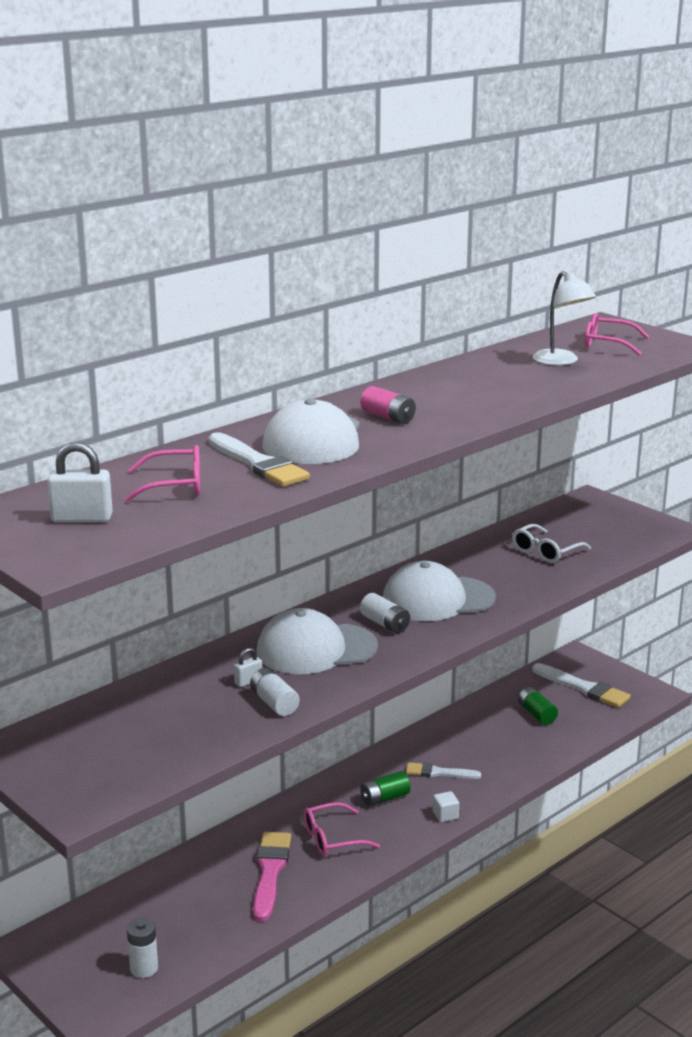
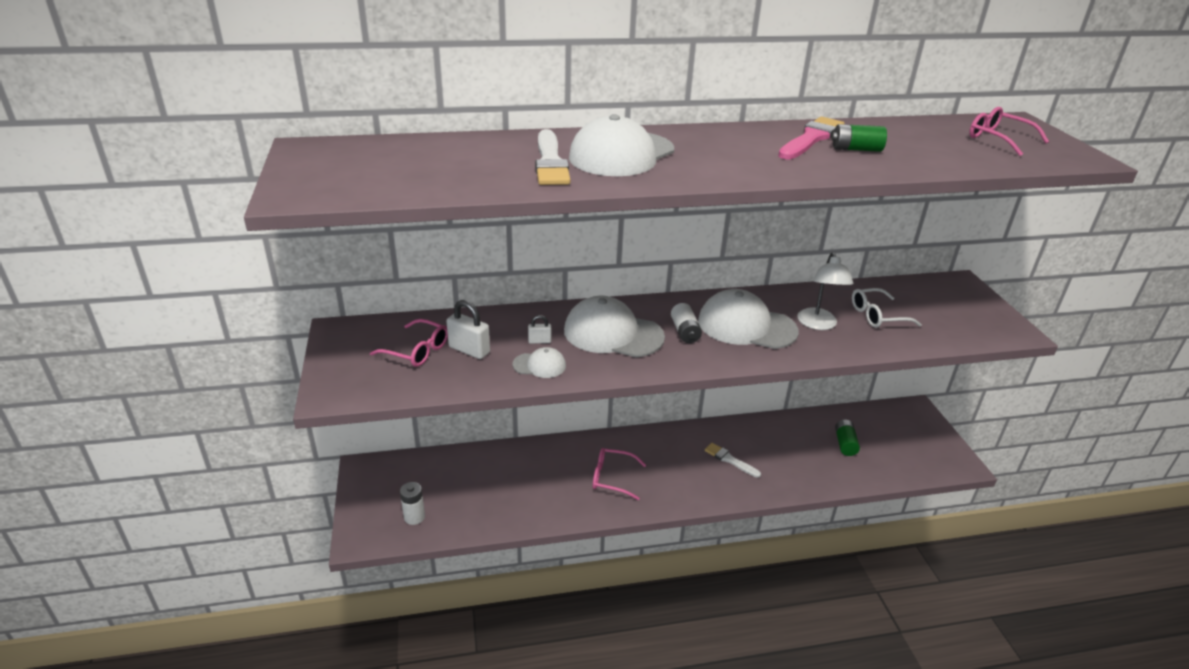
camera: 30 degrees right, 10 degrees up
white padlock [47,442,113,522] -> white padlock moved to [446,300,490,359]
pink glasses [125,445,200,502] -> pink glasses moved to [370,319,448,367]
white battery [250,668,300,716] -> white cap [513,347,566,378]
pink brush [253,832,291,922] -> pink brush moved to [778,117,845,159]
pink battery [360,386,416,424] -> none
green battery [360,771,411,806] -> green battery moved to [831,124,887,152]
white cube [433,791,459,822] -> none
white brush [532,663,631,708] -> none
white lamp [533,271,596,366] -> white lamp moved to [797,252,853,330]

